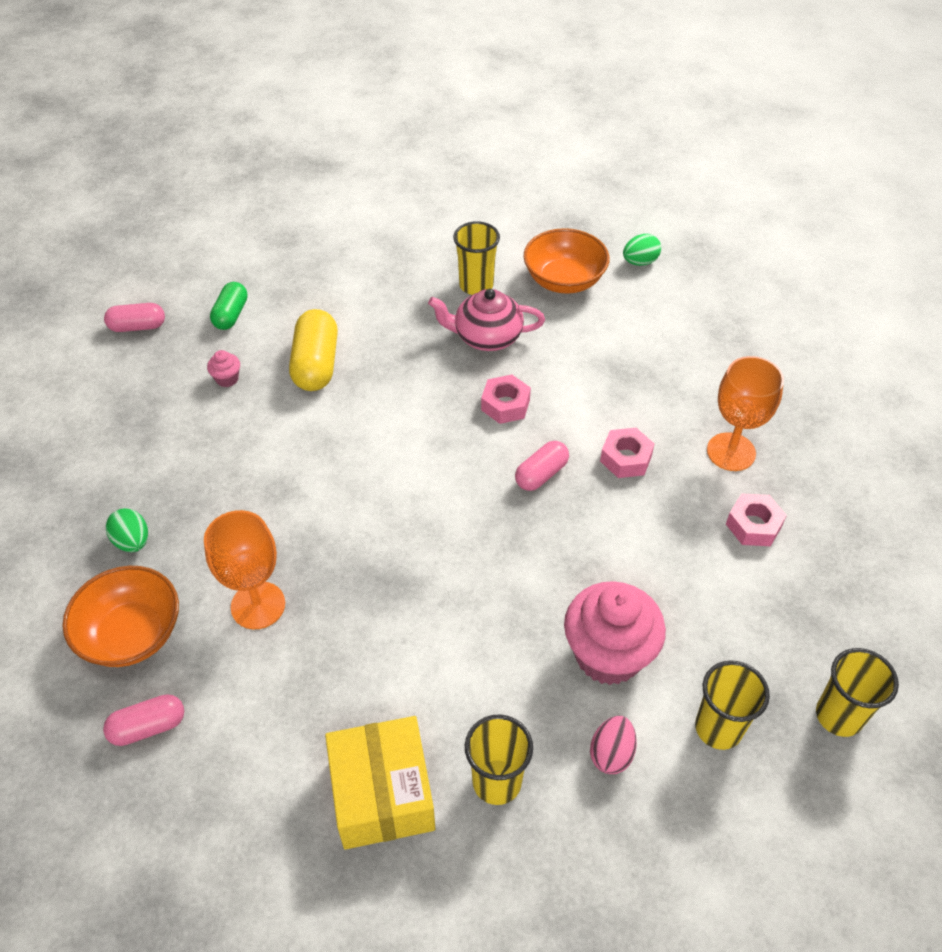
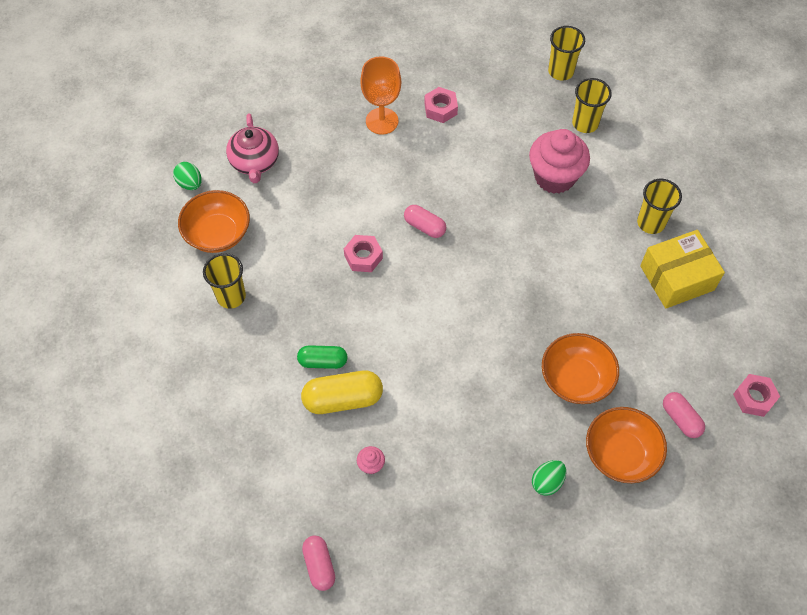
camera: 100 degrees left, 10 degrees up
orange goblet [204,510,285,629] -> orange bowl [542,333,619,404]
green capsule [210,282,248,330] -> green capsule moved to [297,345,348,369]
pink teapot [428,289,545,351] -> pink teapot moved to [226,113,279,183]
pink egg [590,716,637,774] -> none
pink nut [600,428,654,478] -> pink nut moved to [733,374,780,417]

